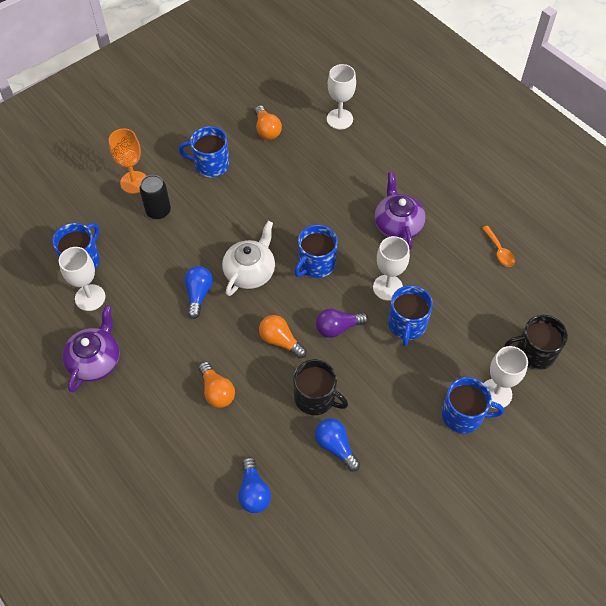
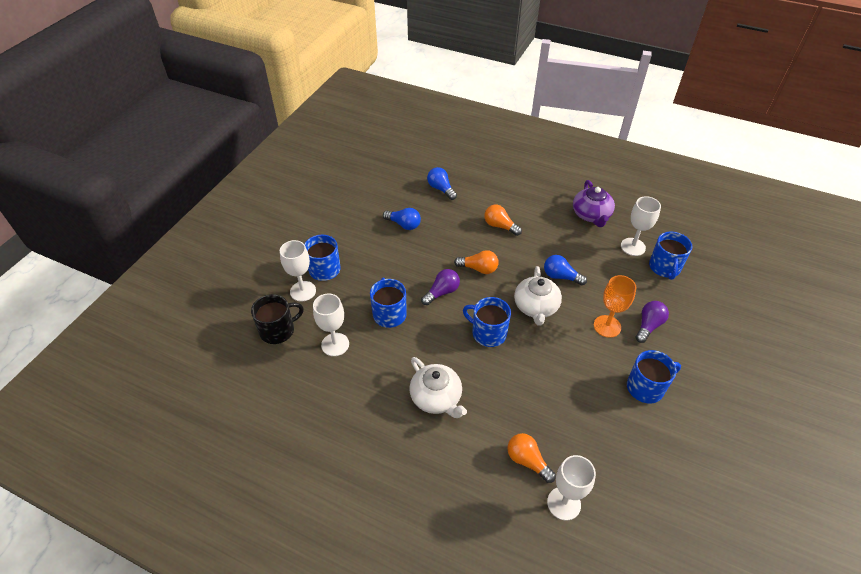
camera: 155 degrees right, 10 degrees down
orange goblet [109,128,146,194] -> orange goblet moved to [594,275,636,338]
black can [140,175,171,219] -> purple light bulb [636,301,669,343]
blue light bulb [184,266,213,319] -> blue light bulb turned 135 degrees clockwise [544,255,587,285]
orange light bulb [255,105,282,140] -> orange light bulb moved to [507,433,556,483]
black mug [293,359,348,415] -> none
blue mug [294,225,338,278] -> blue mug turned 75 degrees counterclockwise [463,297,511,347]
white goblet [373,236,410,301] -> white goblet moved to [313,294,349,356]
purple teapot [374,172,426,250] -> white teapot [409,357,467,418]
orange spoon [482,226,515,267] -> none

